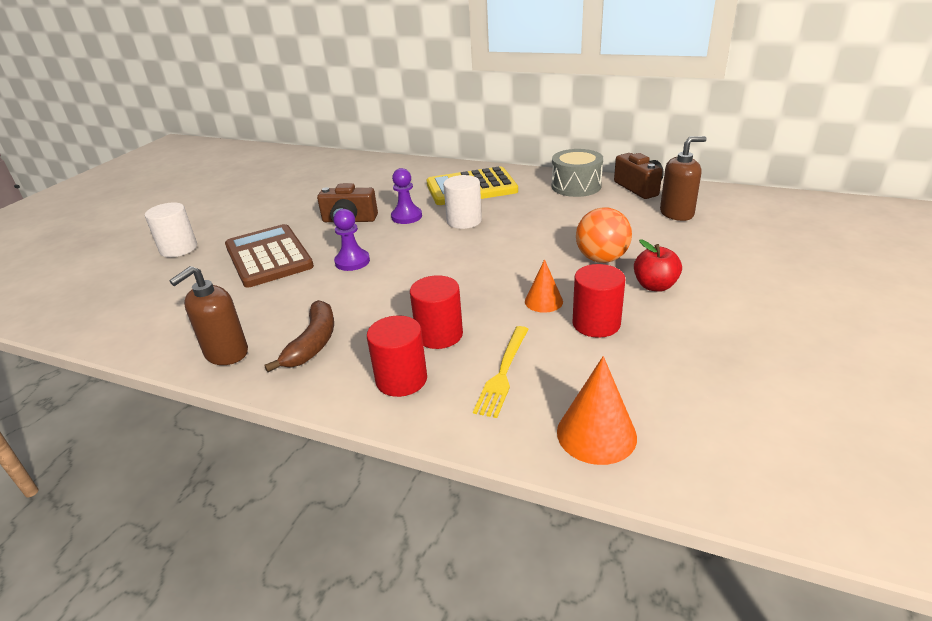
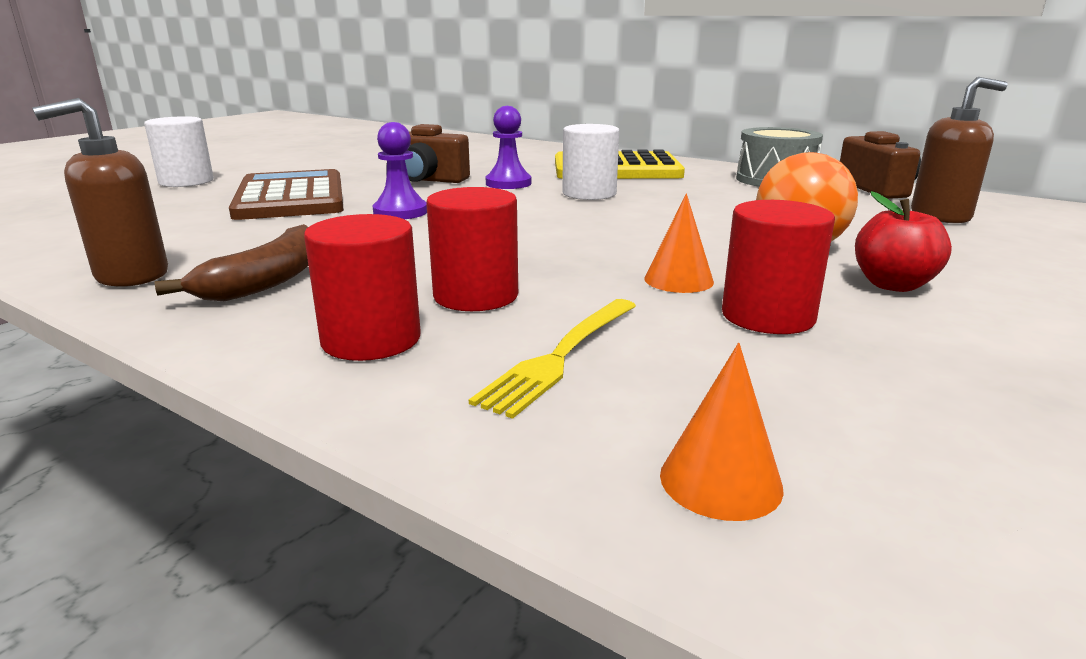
camera: 10 degrees right, 10 degrees down
orange cone [557,356,637,465] -> orange cone [660,343,784,521], size x0.64

